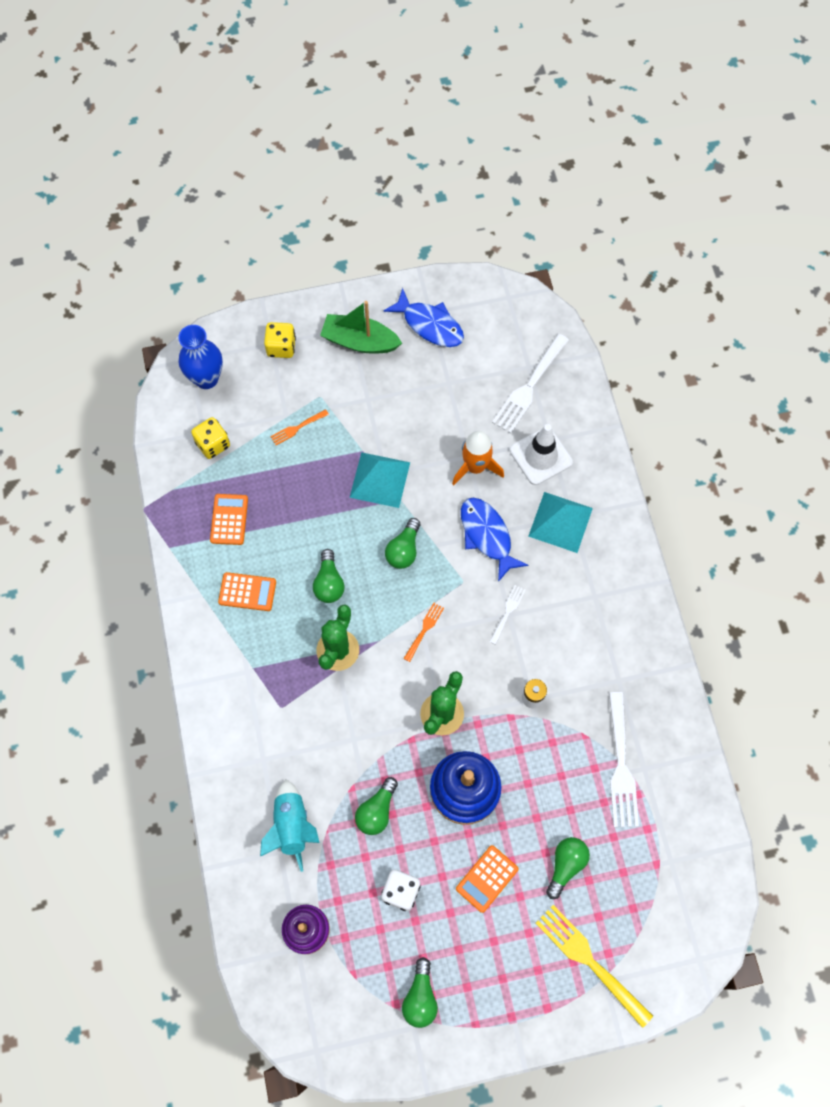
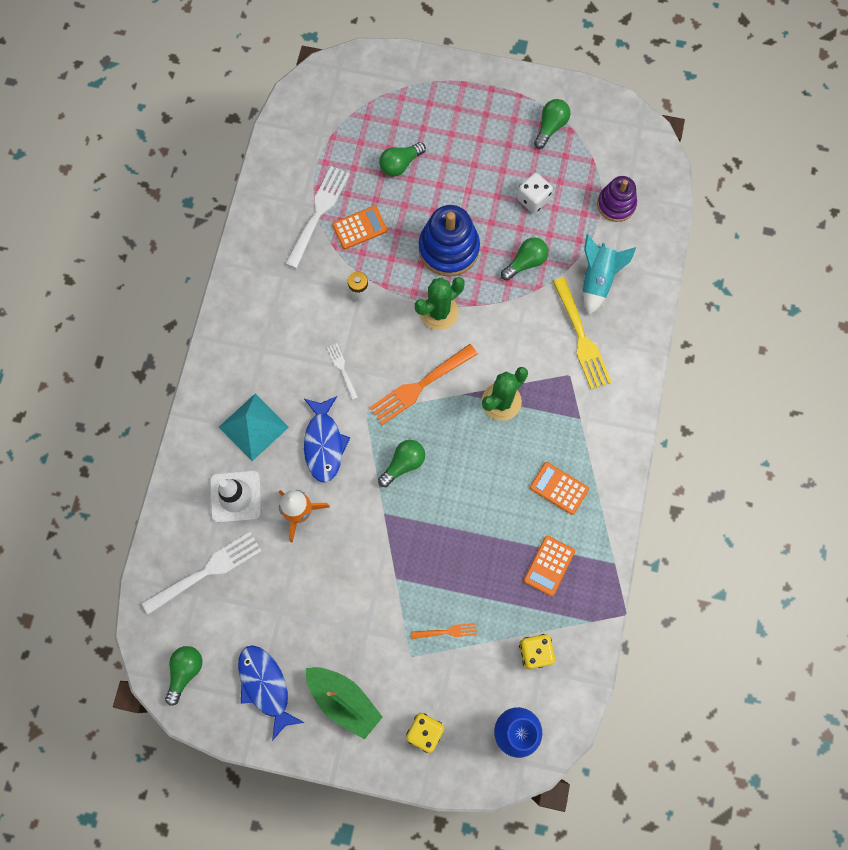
camera: 155 degrees left, 5 degrees up
green light bulb [313,549,344,603] -> green light bulb moved to [165,646,202,706]
turquoise pyramid [349,452,410,508] -> none
orange fork [403,603,444,662] -> orange fork [369,344,478,425], size x1.96
orange calculator [456,845,519,913] -> orange calculator moved to [332,206,387,249]
white fork [489,585,526,645] -> white fork turned 105 degrees clockwise [327,343,358,400]
yellow fork [536,905,653,1028] -> yellow fork moved to [553,277,612,390]

